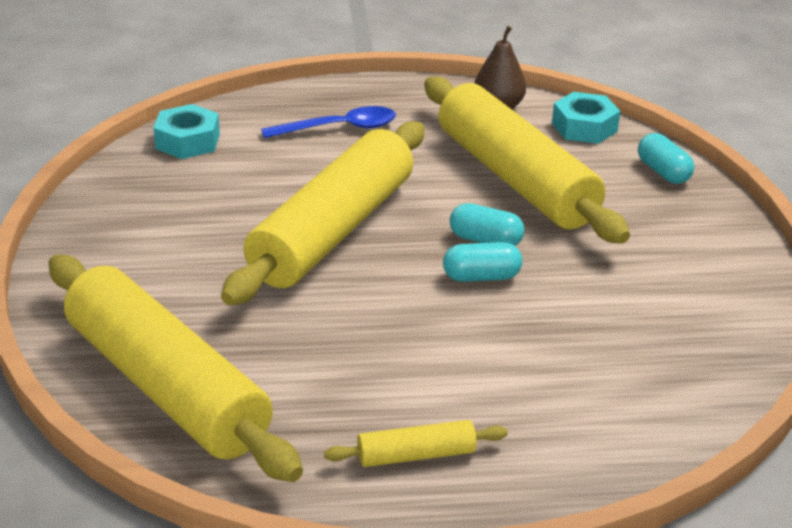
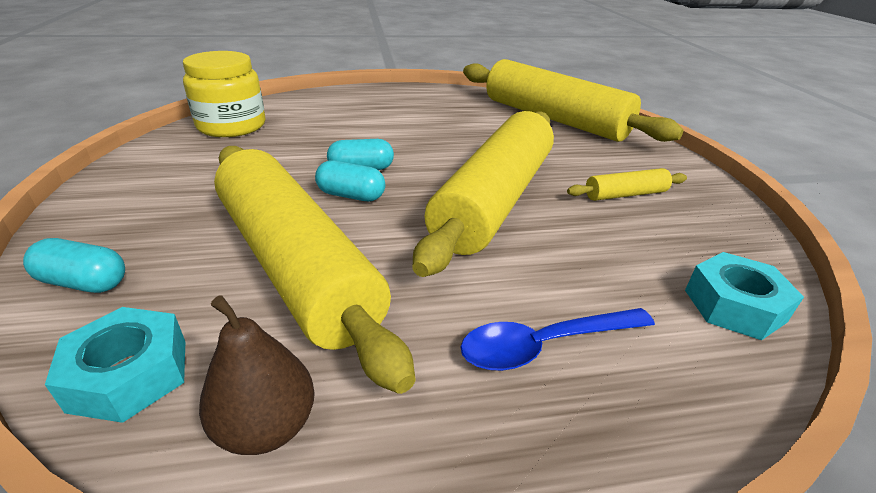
camera: 175 degrees right, 0 degrees up
yellow rolling pin [324,420,508,467] -> yellow rolling pin moved to [567,168,687,201]
turquoise capsule [638,133,694,184] -> turquoise capsule turned 45 degrees counterclockwise [23,238,125,293]
none -> yellow jar [183,51,265,137]

